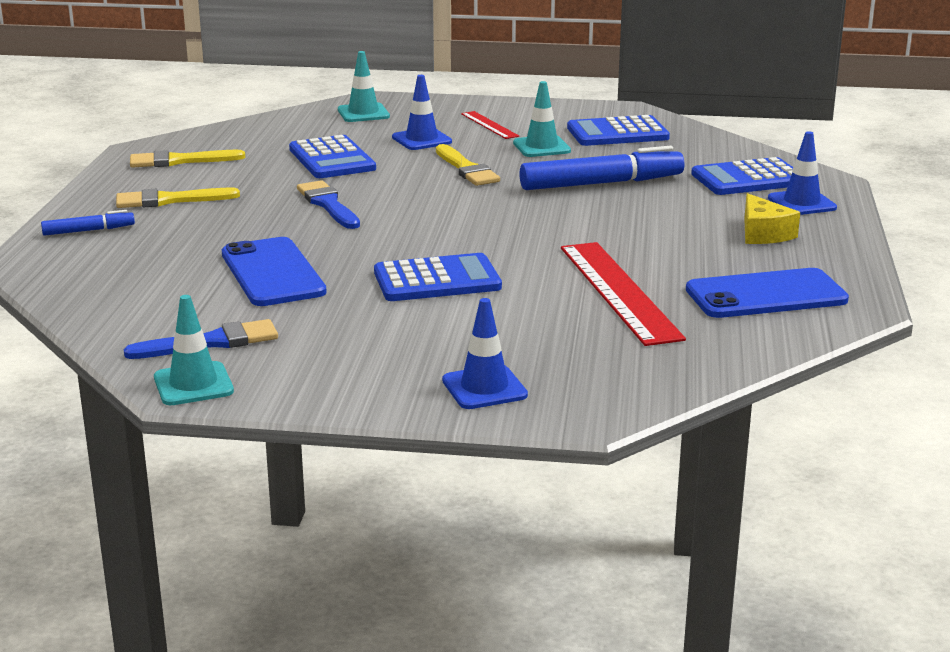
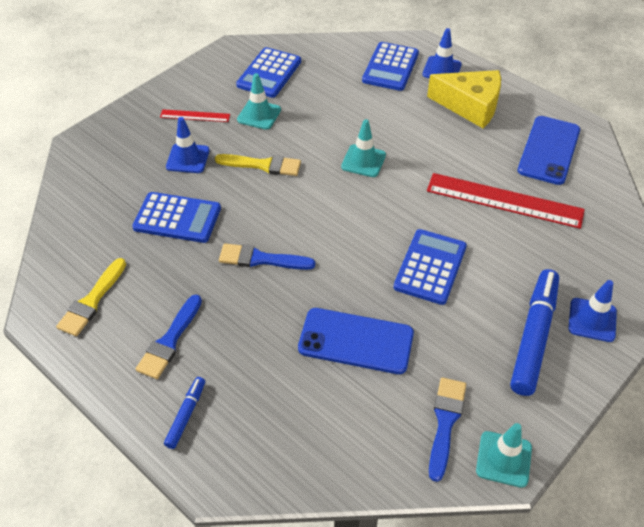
camera: 55 degrees left, 25 degrees up
yellow brush [116,187,240,208] -> blue brush [136,294,202,379]
turquoise traffic cone [338,51,390,122] -> turquoise traffic cone moved to [341,119,386,177]
blue marker [519,146,685,190] -> blue marker moved to [510,269,559,396]
yellow cheese [744,193,800,244] -> yellow cheese [427,70,501,128], size x1.63

